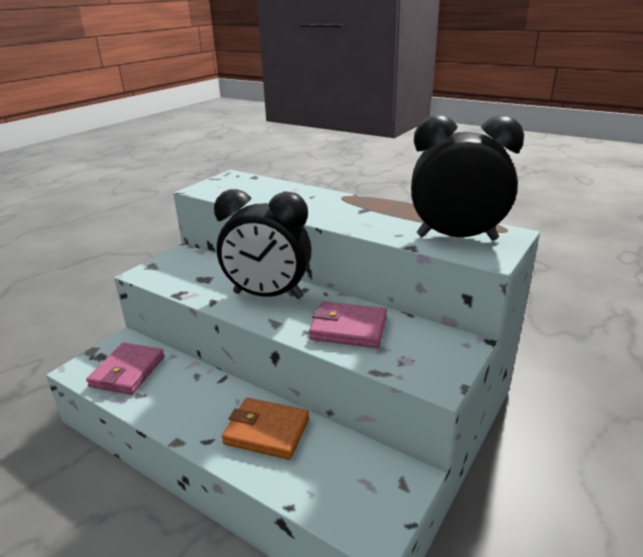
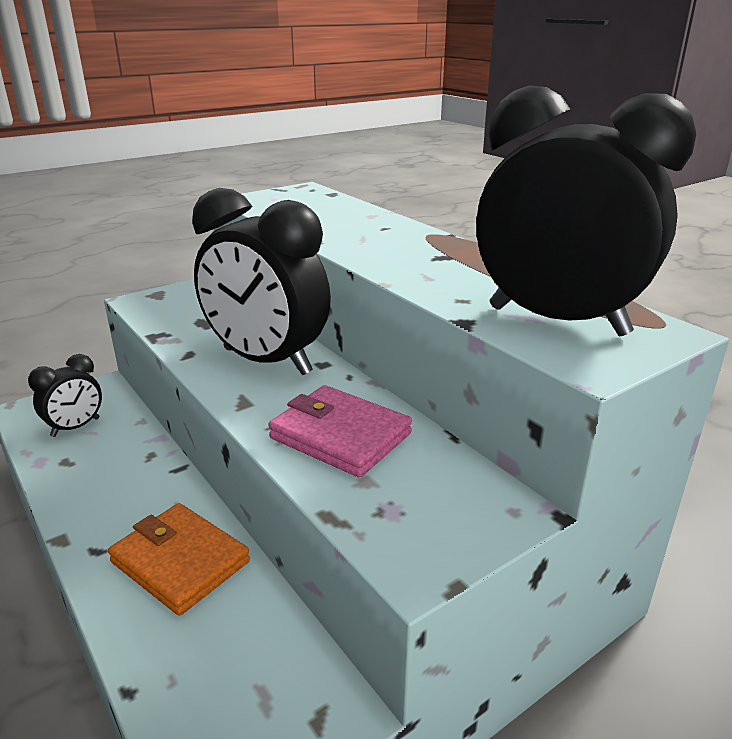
camera: 20 degrees right, 0 degrees up
pink wallet [86,343,165,395] -> black clock [28,354,102,437]

